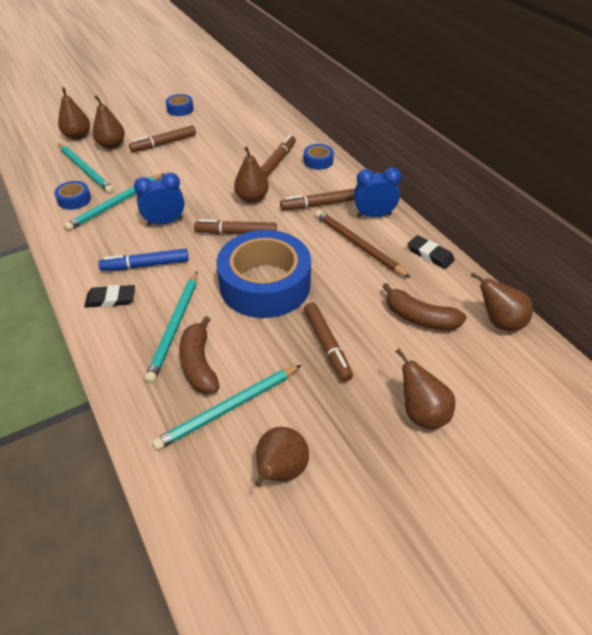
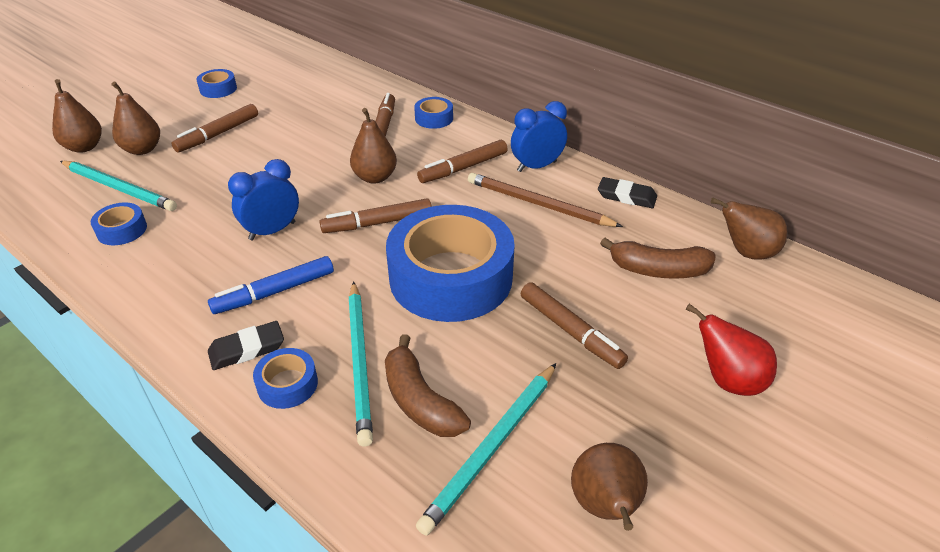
camera: 20 degrees left, 5 degrees down
turquoise pencil [64,174,164,231] -> none
brown pear [395,348,455,430] -> red pear [685,304,777,396]
none -> blue tape [253,348,318,409]

